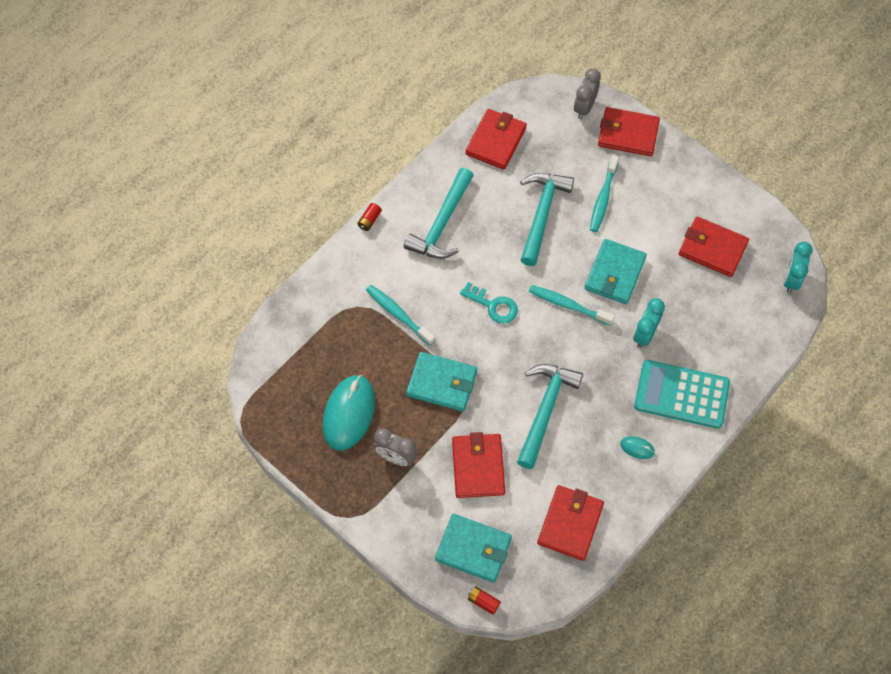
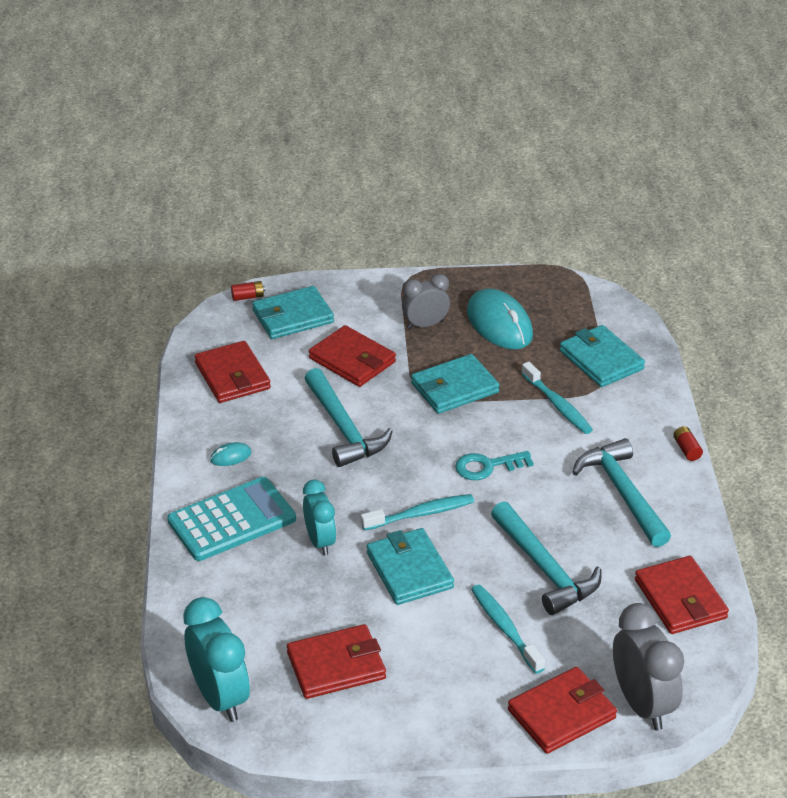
camera: 135 degrees right, 25 degrees down
turquoise toothbrush [366,285,435,346] -> turquoise toothbrush turned 60 degrees clockwise [521,362,593,434]
grey clock [574,69,601,119] -> grey clock [613,603,684,730], size x1.53
turquoise clock [783,242,813,293] -> turquoise clock [183,597,250,722], size x1.53
none -> turquoise wallet [560,325,645,387]

